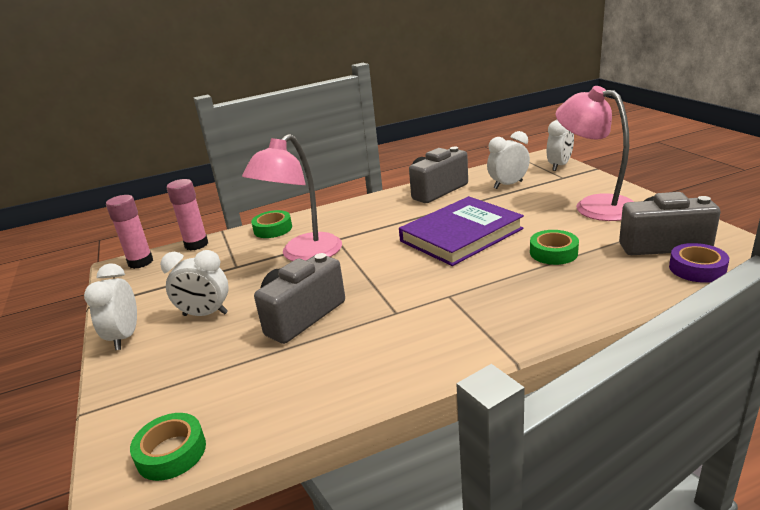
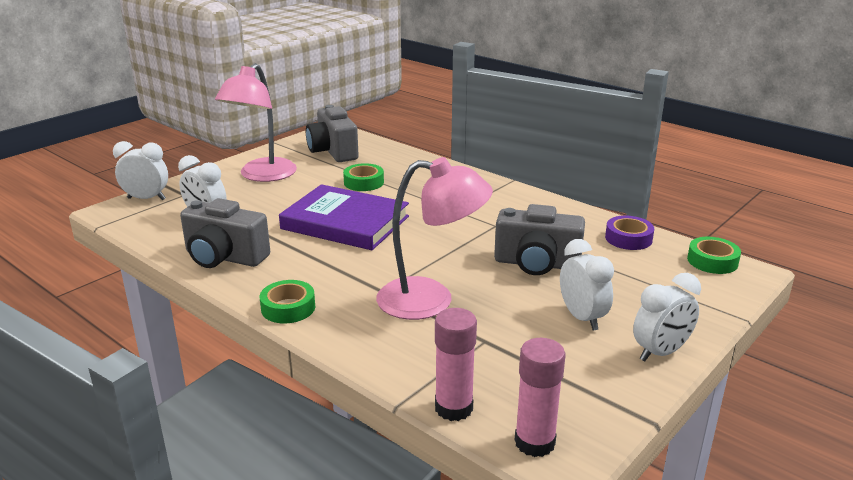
camera: 120 degrees left, 0 degrees up
green tape [251,210,292,238] -> green tape moved to [260,280,315,323]
purple tape [669,243,729,283] -> purple tape moved to [605,216,654,250]

